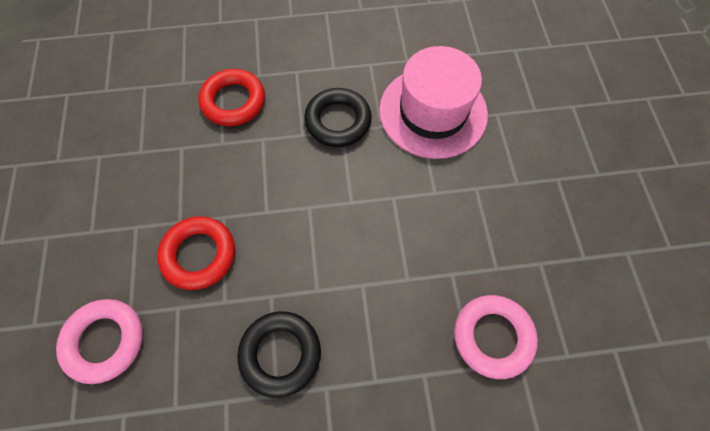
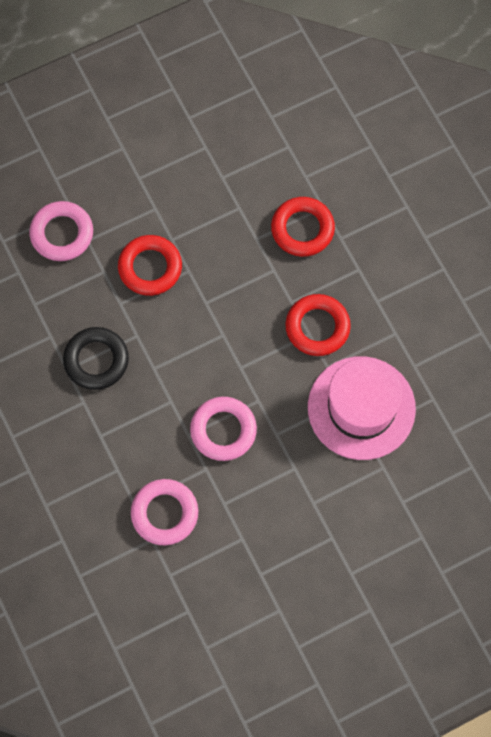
camera: 70 degrees right, 5 degrees up
black ring [304,88,372,147] -> red ring [285,294,351,356]
none -> pink ring [190,397,257,461]

